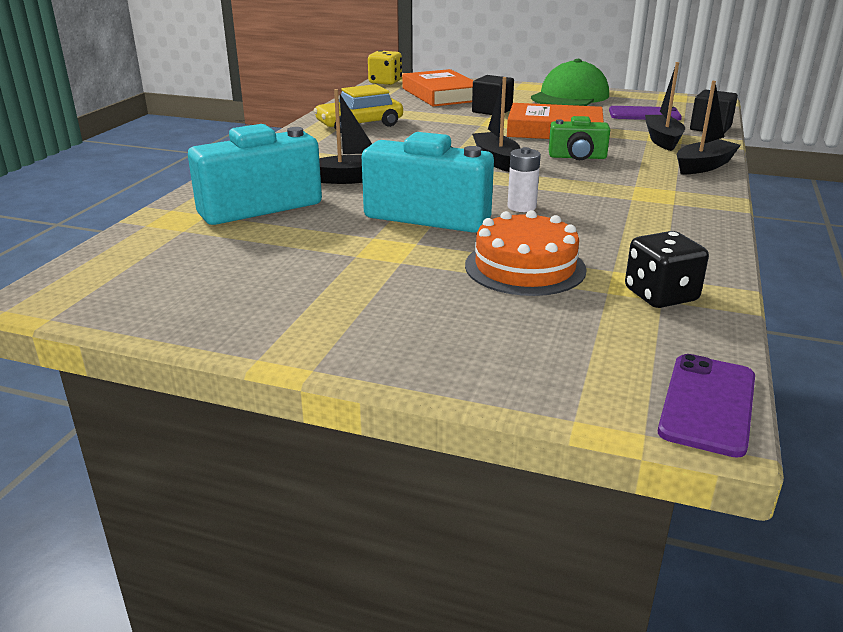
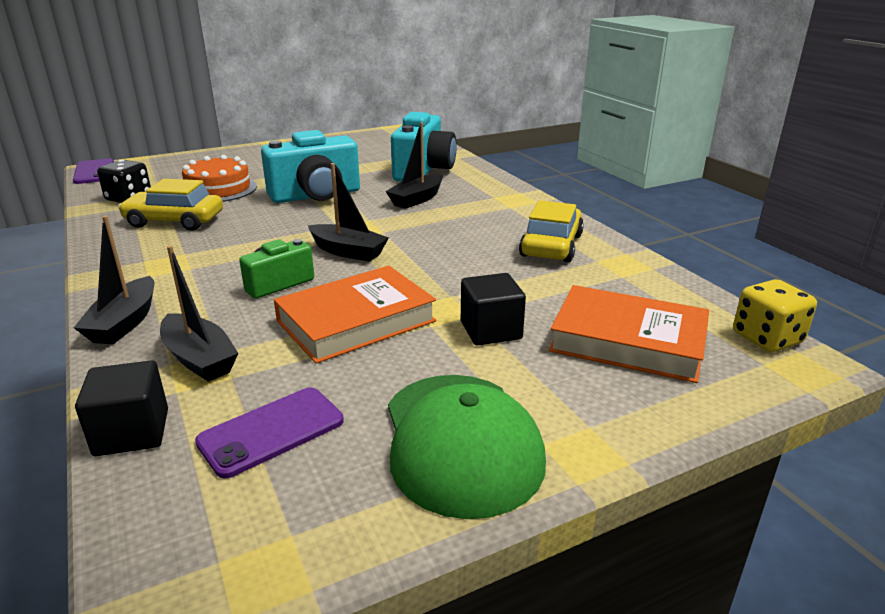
camera: 135 degrees right, 0 degrees up
white battery [507,147,541,212] -> none
none -> yellow car [118,179,223,231]

